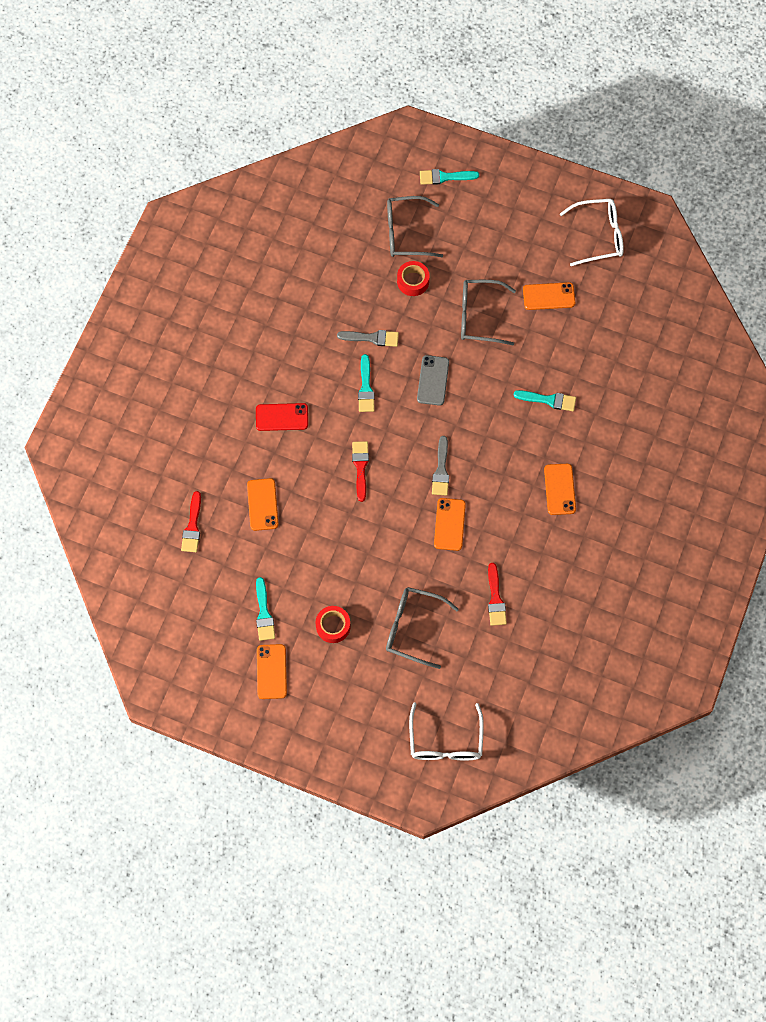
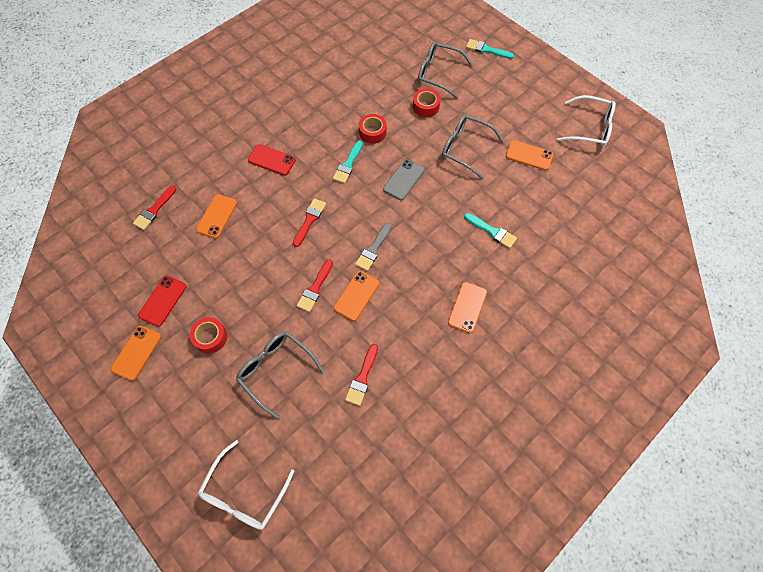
camera: 25 degrees right, 5 degrees down
turquoise brush [256,577,275,641] -> red phone [138,276,186,327]
grey brush [337,330,399,347] -> red tape [359,114,387,144]
none -> red brush [297,259,333,312]

